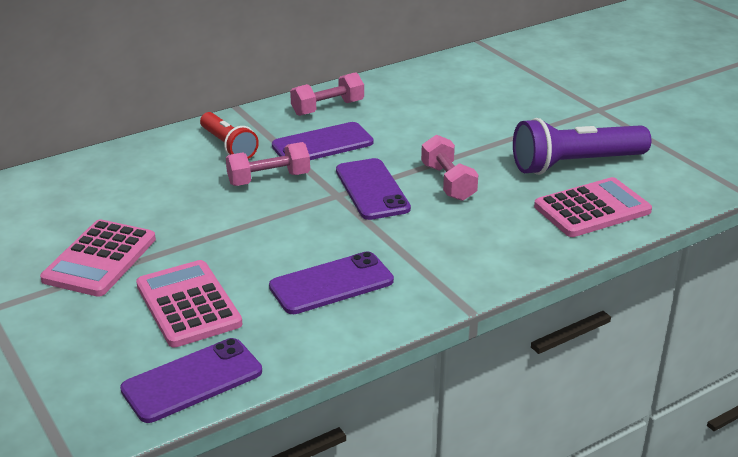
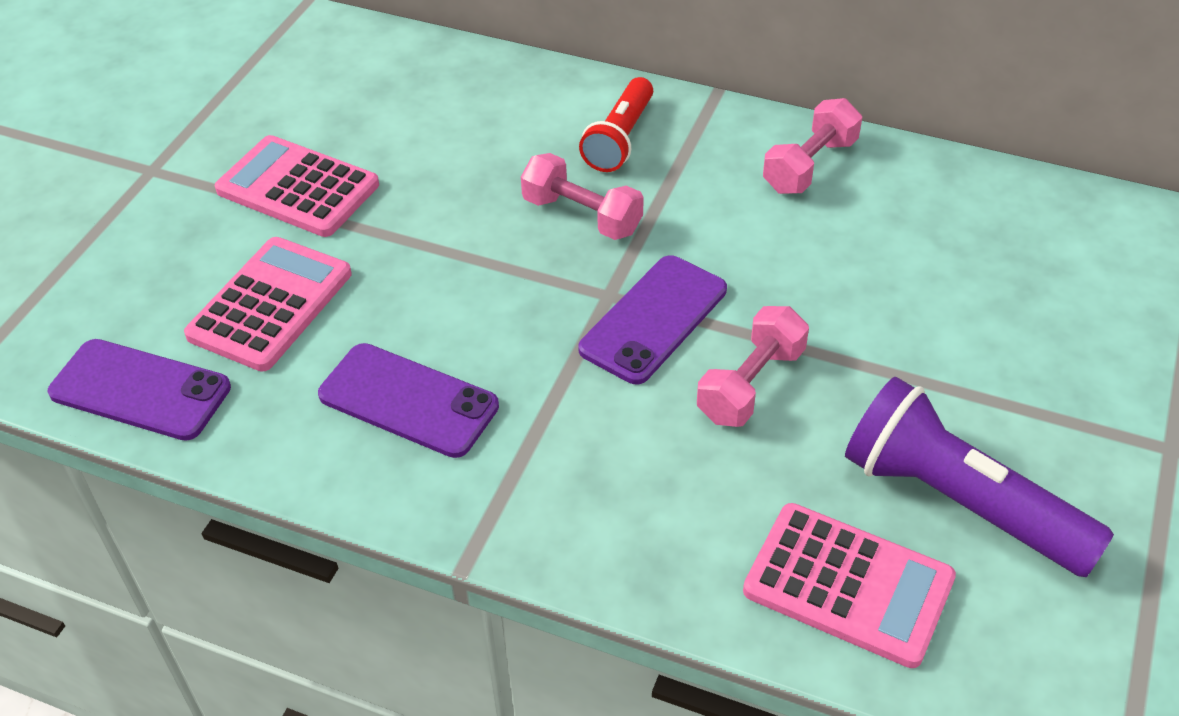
camera: 55 degrees right, 15 degrees up
pink calculator [40,219,156,297] -> pink calculator turned 45 degrees clockwise [215,135,379,237]
purple phone [272,122,374,160] -> none
pink dumbbell [290,72,364,116] -> pink dumbbell turned 75 degrees counterclockwise [763,98,862,194]

